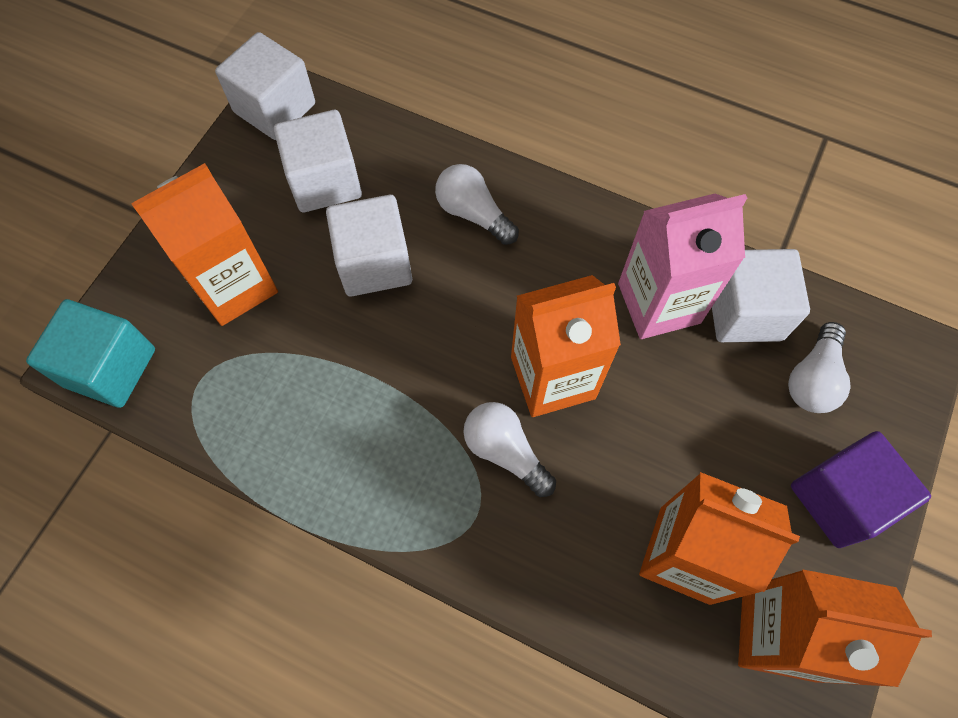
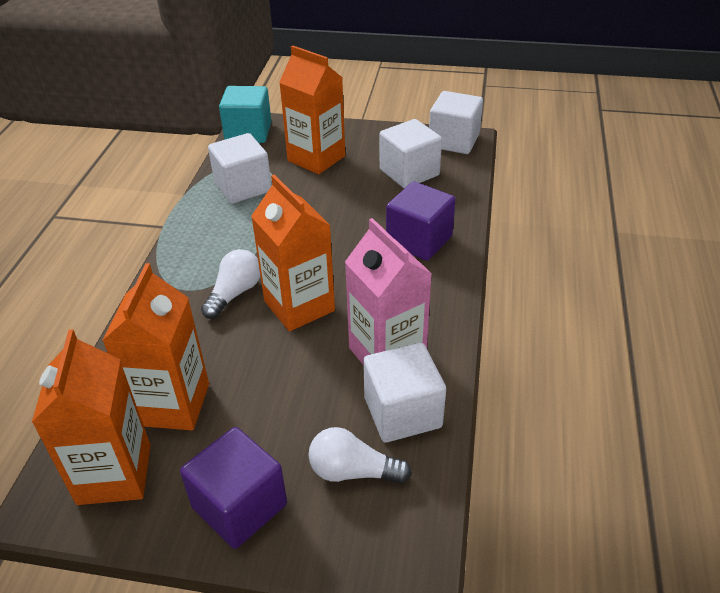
camera: 75 degrees right, 25 degrees down
white cube [326,195,412,297] -> white cube moved to [208,133,272,204]
white light bulb [435,164,519,245] -> purple cube [386,181,456,261]

